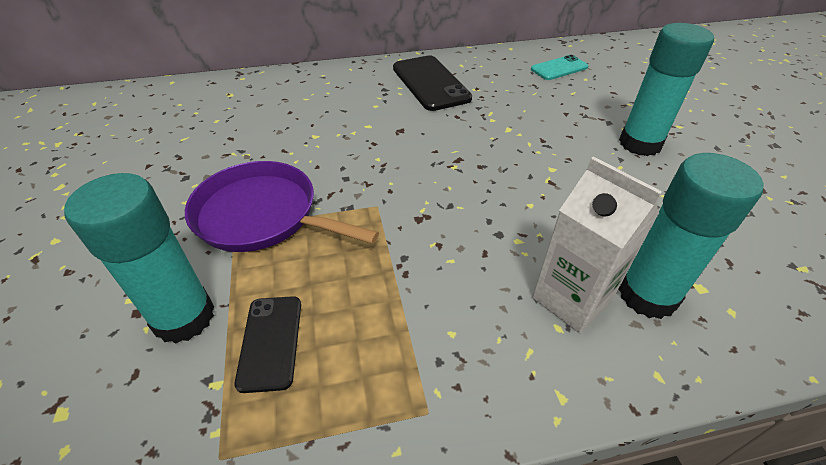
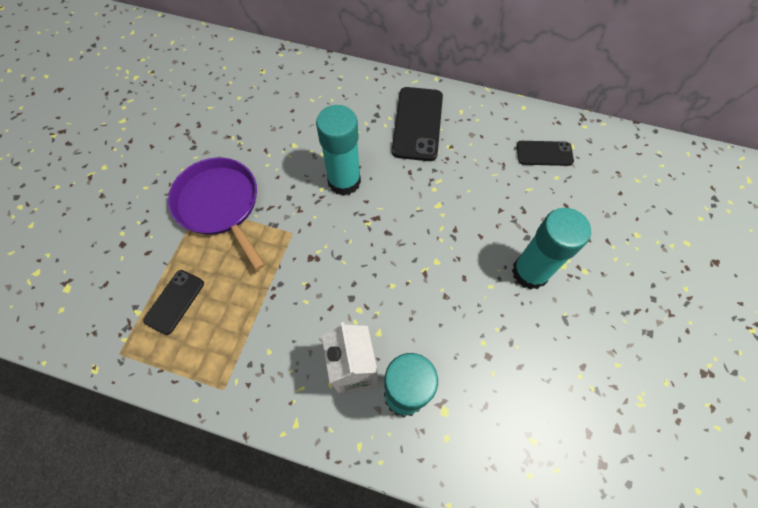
camera: 30 degrees right, 20 degrees up
turquoise glue stick [64,173,214,344] -> turquoise glue stick moved to [316,105,361,196]
turquoise phone [531,55,589,80] -> black phone [517,141,574,166]

